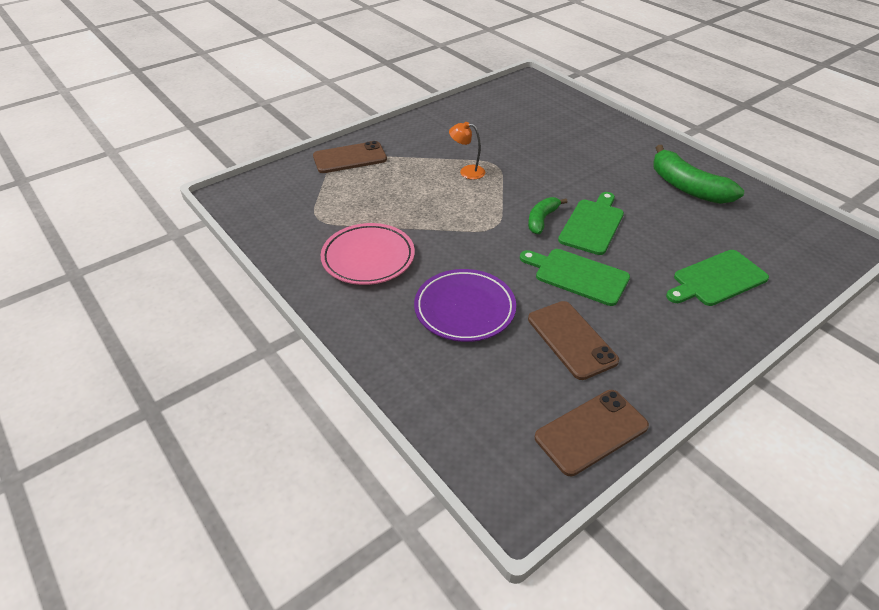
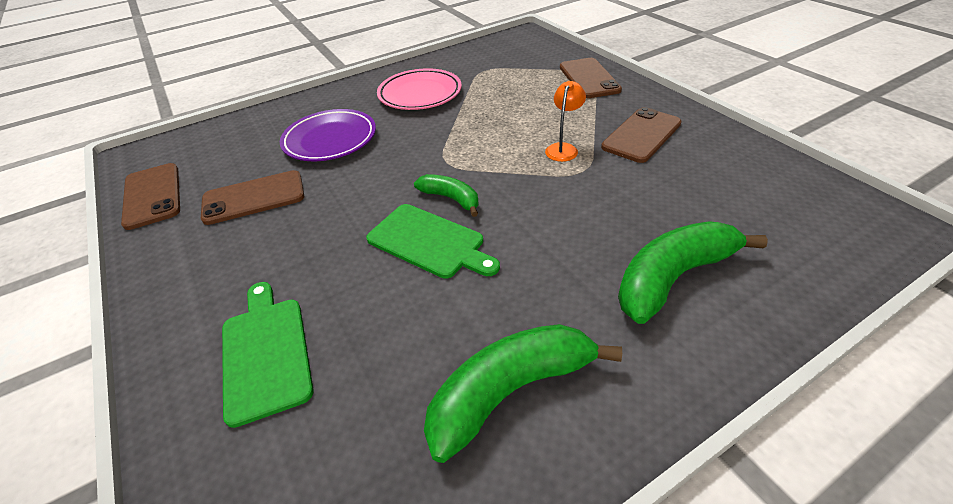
camera: 100 degrees right, 0 degrees up
green cutting board [520,249,630,306] -> none
none -> brown phone [601,107,682,163]
none -> green banana [618,221,768,324]

